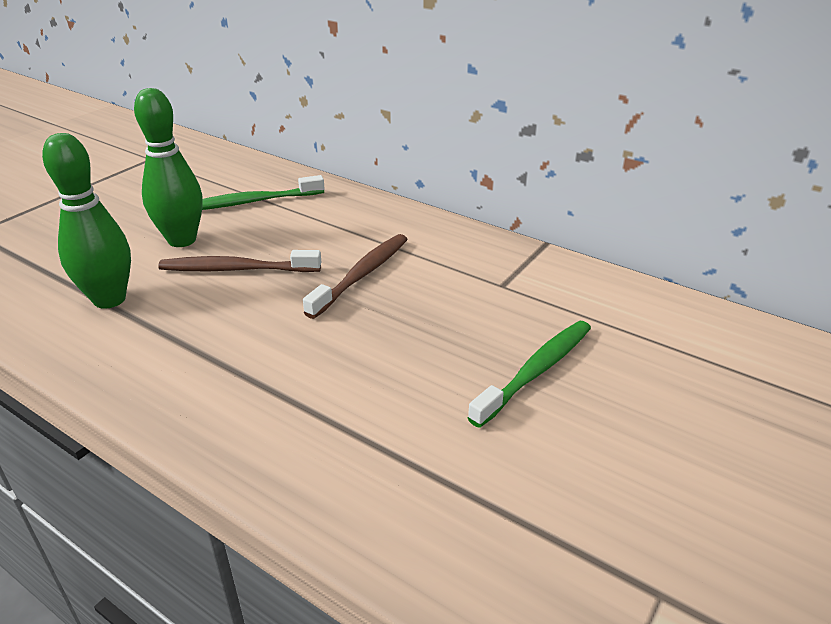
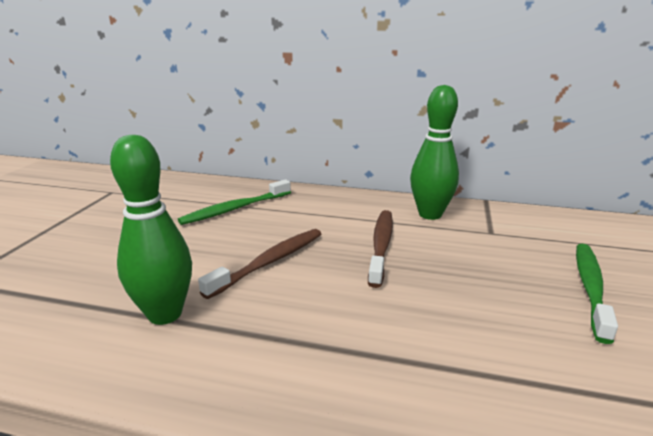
camera: 20 degrees left, 10 degrees down
green bowling pin [134,88,203,247] -> green bowling pin moved to [410,85,459,220]
brown toothbrush [158,250,321,272] -> brown toothbrush turned 150 degrees clockwise [198,229,321,299]

